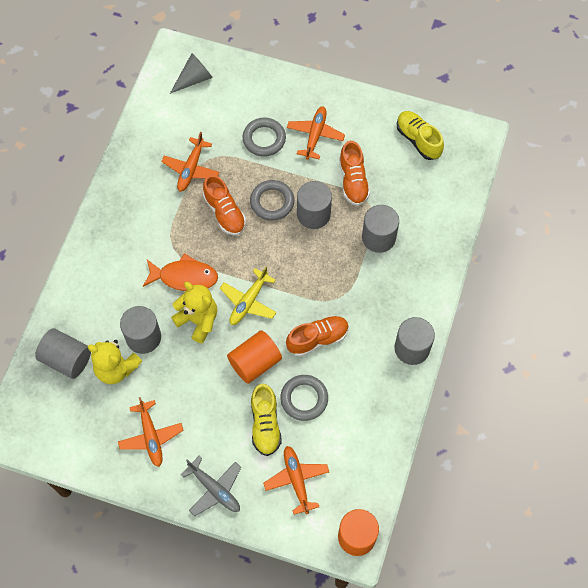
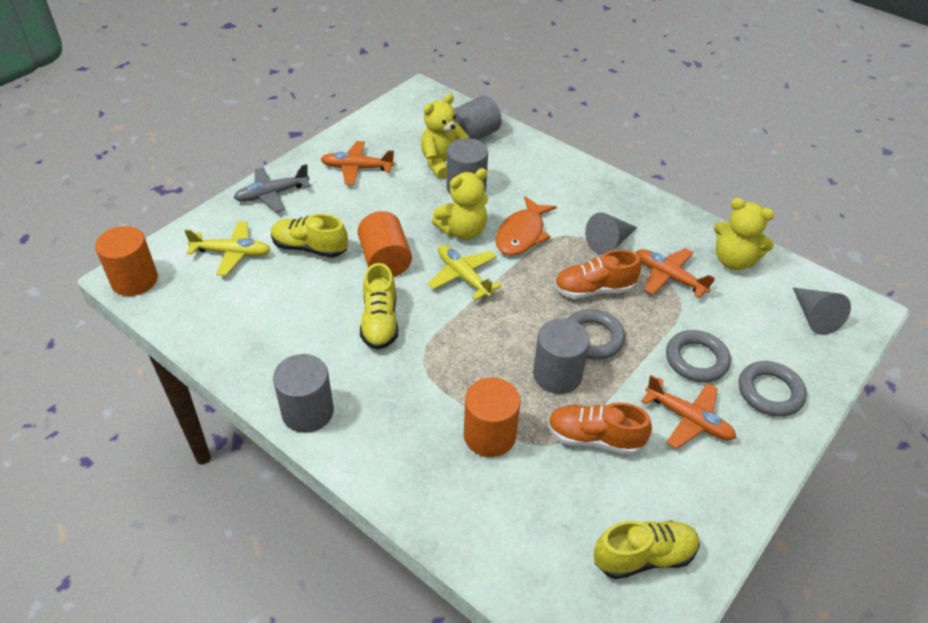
camera: 110 degrees right, 20 degrees down
orange plane [263,446,329,515] -> yellow plane [184,221,271,276]
grey ring [280,375,328,421] -> grey ring moved to [739,361,807,417]
orange shoe [286,315,349,357] -> yellow shoe [360,263,398,350]
grey cylinder [362,205,399,253] -> orange cylinder [464,377,520,457]
none -> grey cone [585,212,637,255]
none -> yellow teddy bear [714,198,774,270]

